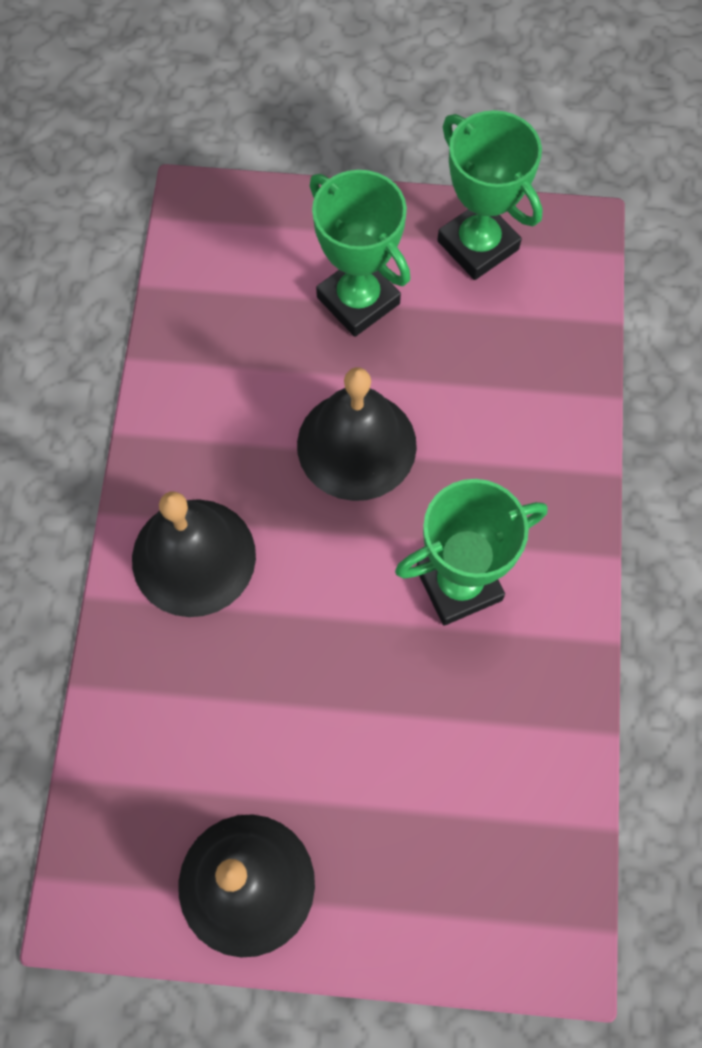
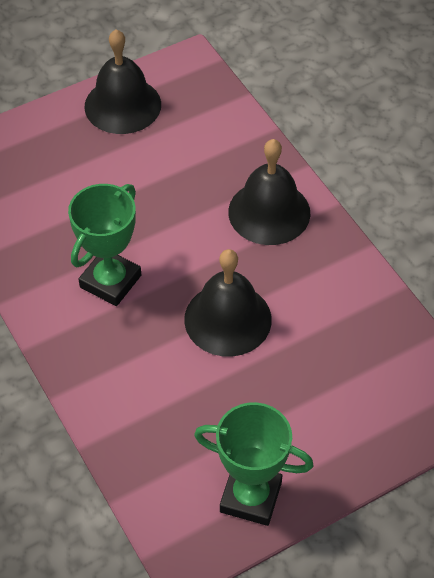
camera: 145 degrees right, 15 degrees down
green trophy [310,170,410,337] -> none

